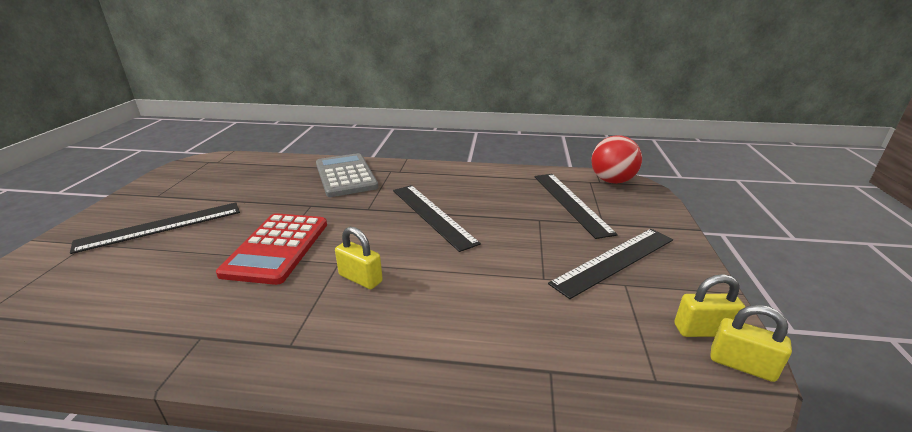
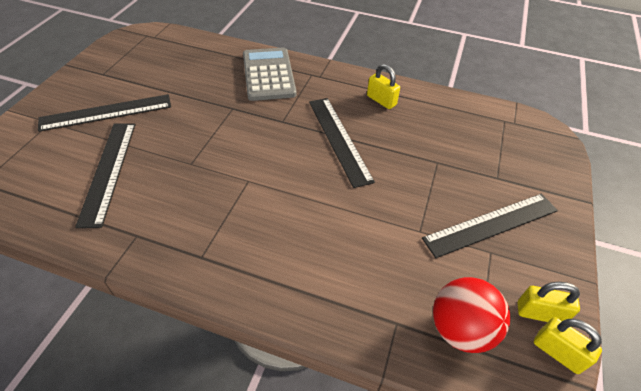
camera: 10 degrees right, 20 degrees up
red calculator [216,213,327,285] -> none
yellow padlock [335,227,383,289] -> yellow padlock moved to [367,64,400,109]
black ruler [534,174,618,239] -> black ruler moved to [75,123,136,228]
red ball [591,135,642,184] -> red ball moved to [433,277,510,353]

